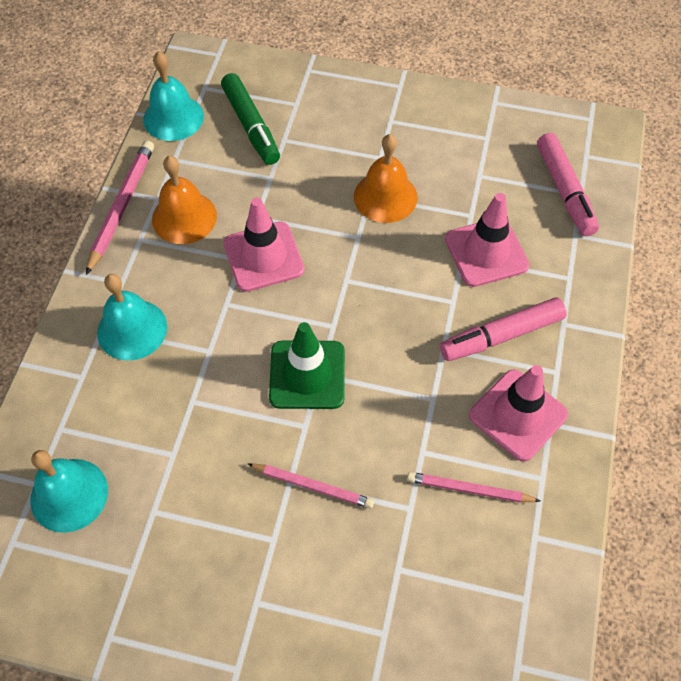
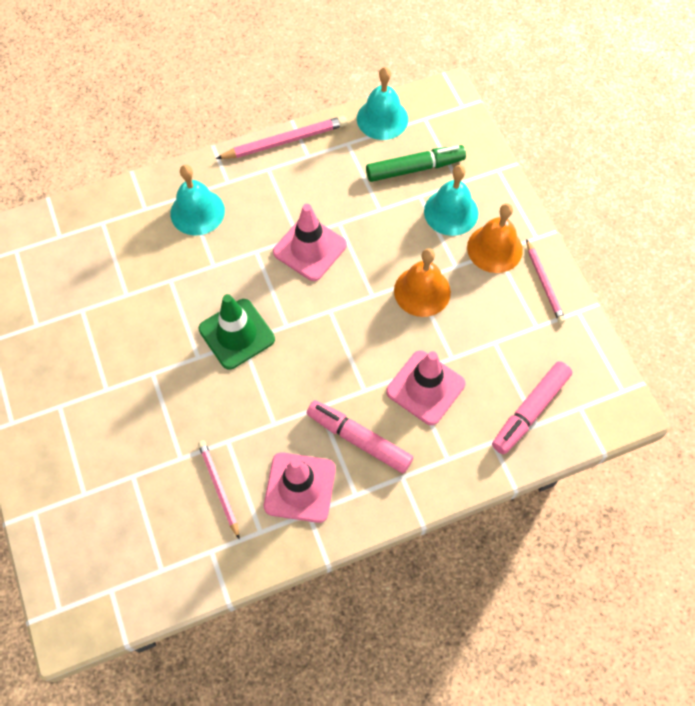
camera: 55 degrees right, 5 degrees up
turquoise bell [30,450,108,533] -> turquoise bell moved to [424,165,478,236]
orange bell [152,156,217,244] -> orange bell moved to [467,203,523,273]
green marker [221,73,280,165] -> green marker turned 135 degrees counterclockwise [366,145,466,182]
pink pencil [247,463,374,509] -> pink pencil moved to [526,239,566,323]

